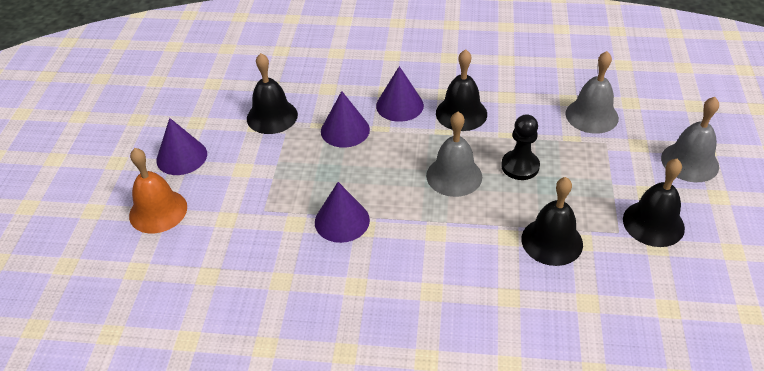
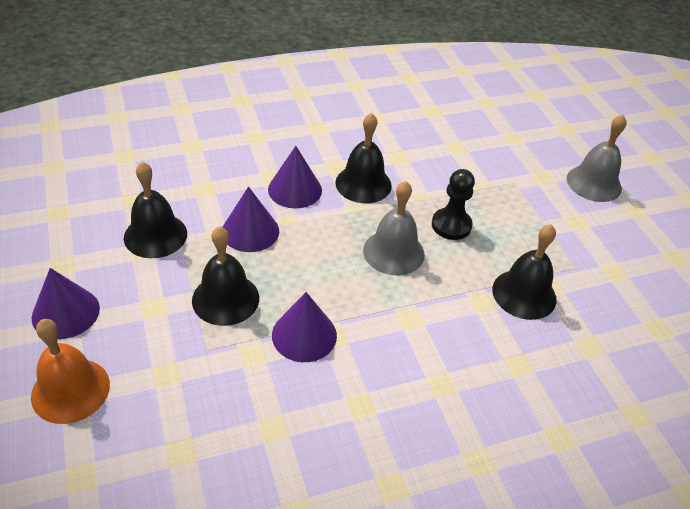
camera: 30 degrees left, 0 degrees up
grey bell [565,51,619,134] -> none
black bell [623,159,685,247] -> black bell moved to [192,226,259,326]

